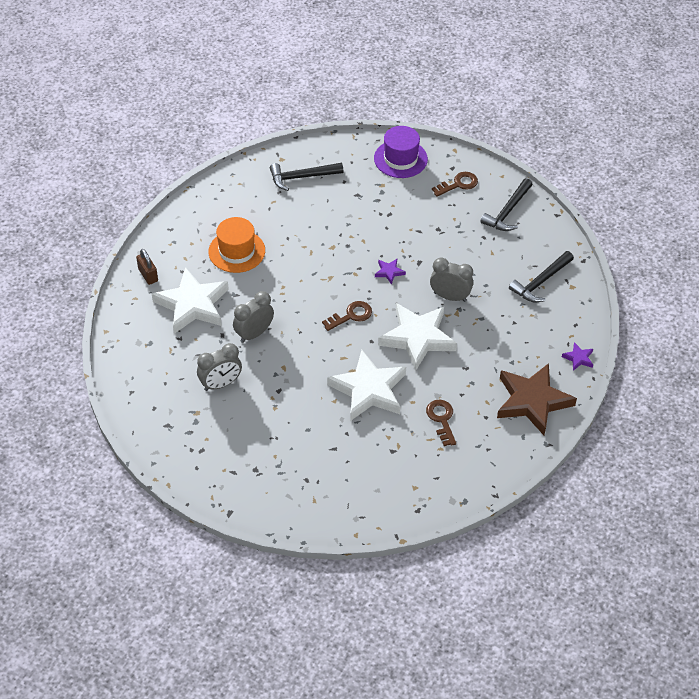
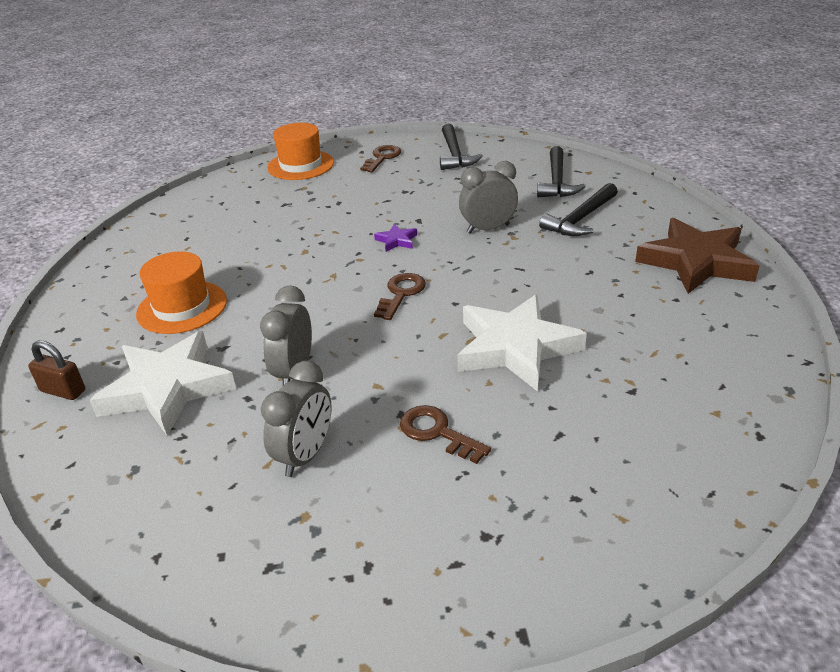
camera: 35 degrees left, 15 degrees down
black hammer [270,163,343,191] -> black hammer moved to [539,183,618,236]
purple hat [374,126,428,178] -> orange hat [267,123,334,180]
white star [378,303,457,371] -> none
brown key [426,400,456,446] -> brown key moved to [400,405,491,464]
purple star [562,342,593,371] -> none

